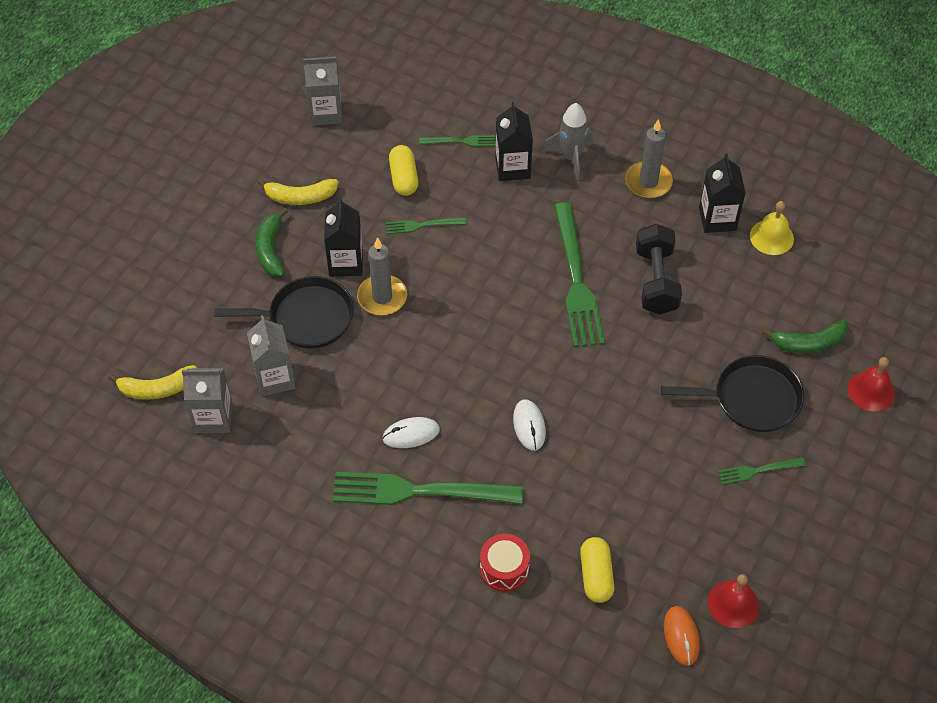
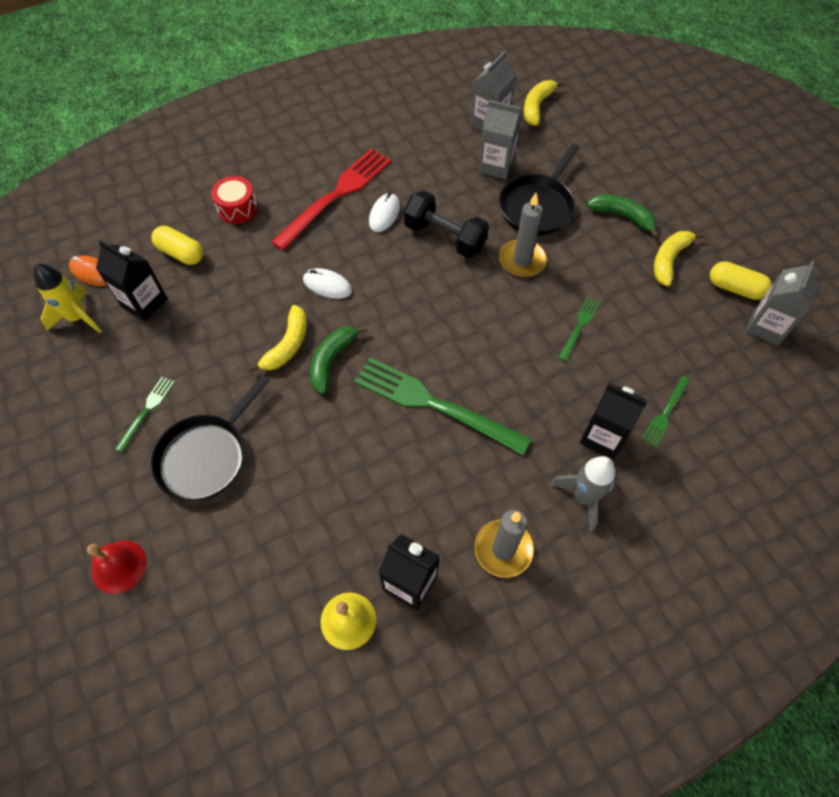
camera: 125 degrees right, 5 degrees up
black carton [324,198,363,277] -> black carton moved to [96,240,168,321]
green fork [332,472,523,505] -> red fork [271,148,391,251]
yellow capsule [389,145,418,196] -> yellow capsule moved to [710,261,772,300]
black dumbbell [636,224,682,314] -> black dumbbell moved to [403,191,489,258]
red bell [708,574,759,628] -> yellow rocket [34,263,101,333]
green banana [762,320,848,353] -> green banana moved to [310,326,367,394]
none -> yellow banana [248,305,307,372]

